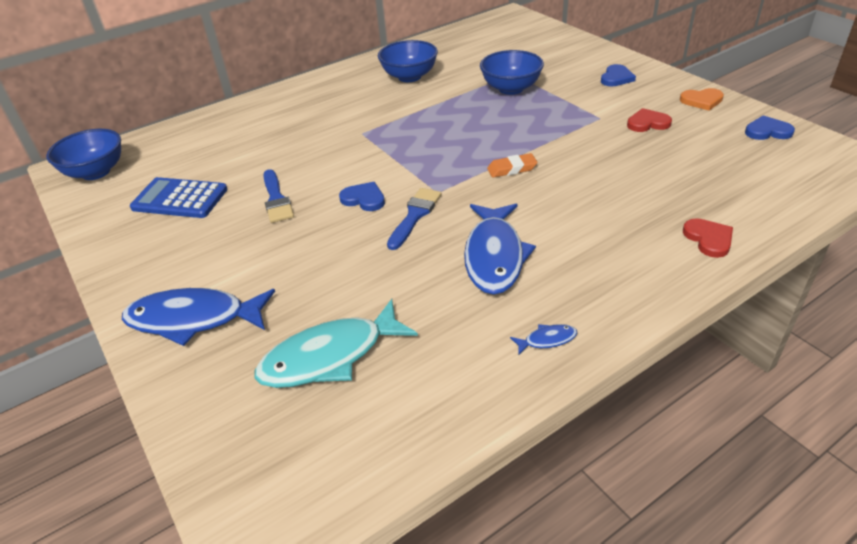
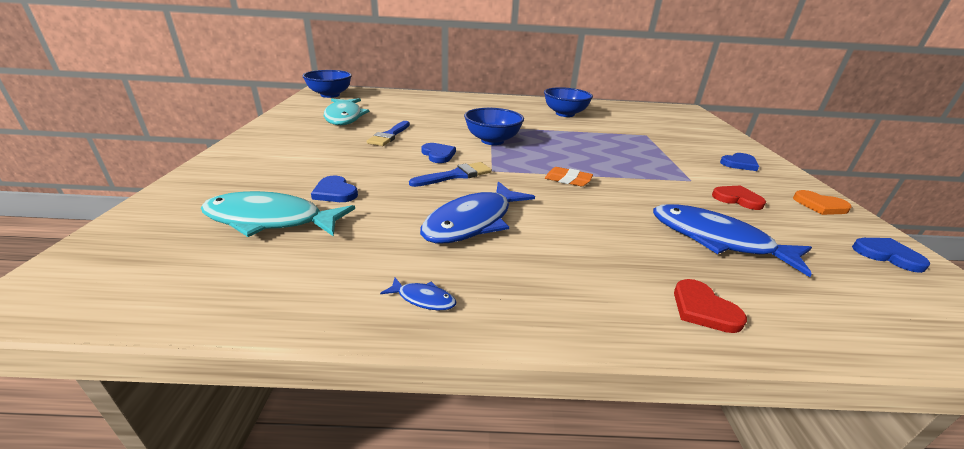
camera: 30 degrees right, 10 degrees down
blue fish [122,288,275,346] -> blue fish moved to [653,204,812,277]
blue calculator [130,177,228,218] -> turquoise fish [324,98,370,125]
blue bowl [480,50,544,95] -> blue bowl moved to [464,108,524,145]
red heart [683,218,733,258] -> red heart turned 135 degrees clockwise [674,279,747,333]
none -> blue heart [311,176,358,202]

